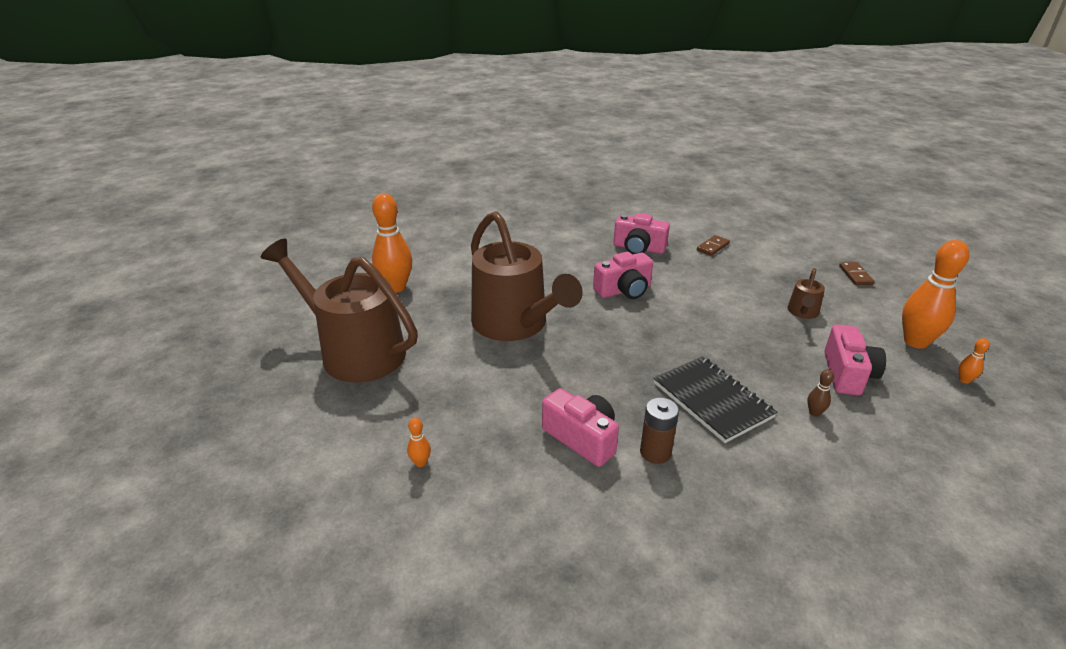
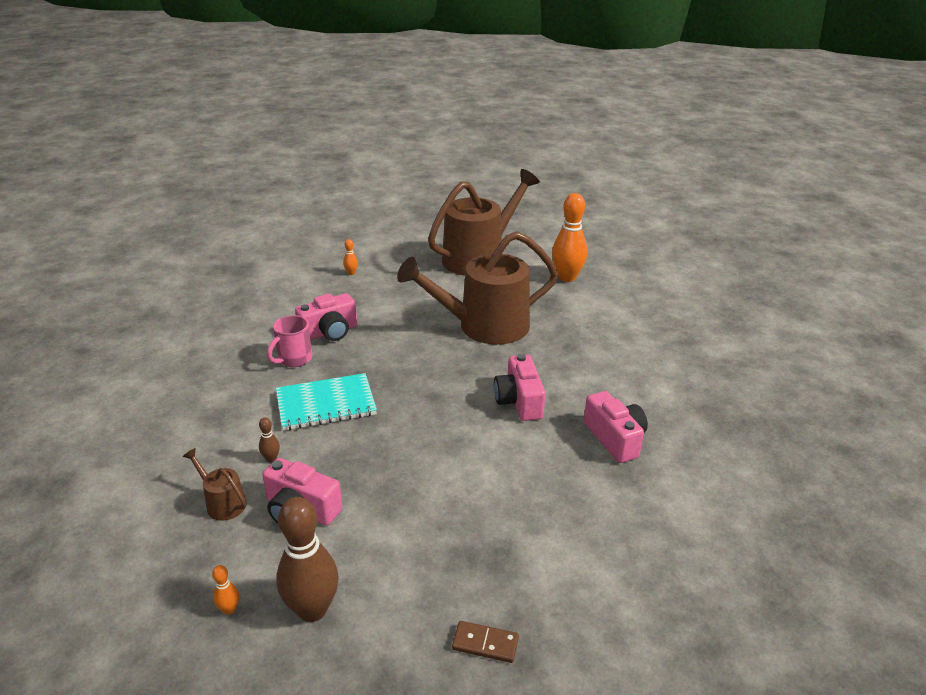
camera: 105 degrees right, 0 degrees up
pink camera [614,213,670,255] -> pink camera turned 120 degrees clockwise [584,391,648,463]
brown battery [640,397,679,464] -> pink mug [267,315,312,367]
black notebook [654,356,777,443] -> turquoise notebook [276,373,377,431]
brown domino [697,235,730,256] -> none
brown watering can [787,268,825,319] -> brown watering can moved to [182,448,247,521]
orange bowling pin [902,240,970,349] -> brown bowling pin [276,497,339,622]

